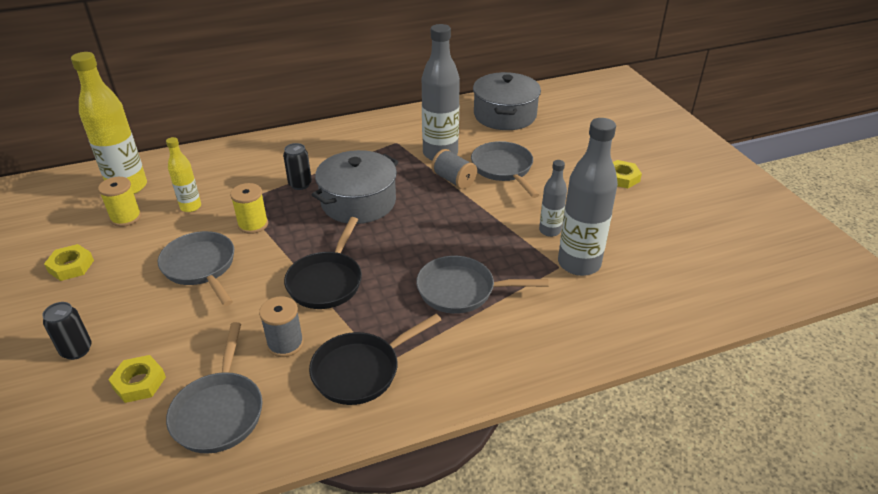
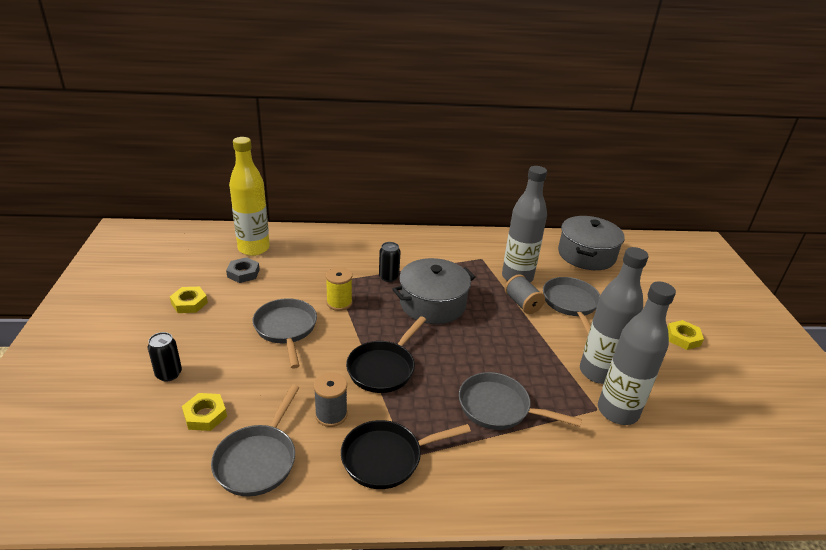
camera: 15 degrees right, 5 degrees down
yellow spool [98,177,141,227] -> grey nut [226,257,260,283]
yellow bottle [166,137,201,212] -> none
grey bottle [539,160,567,237] -> grey bottle [580,247,649,384], size x1.86

